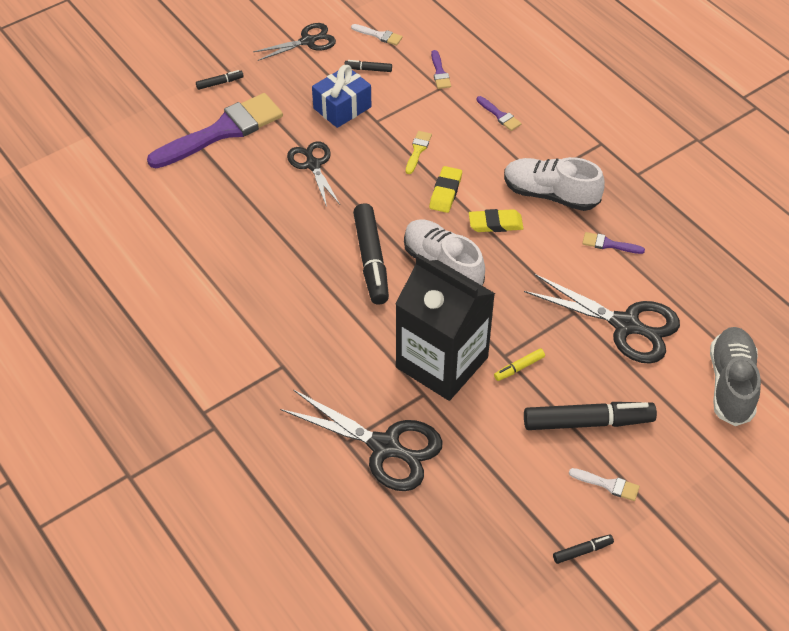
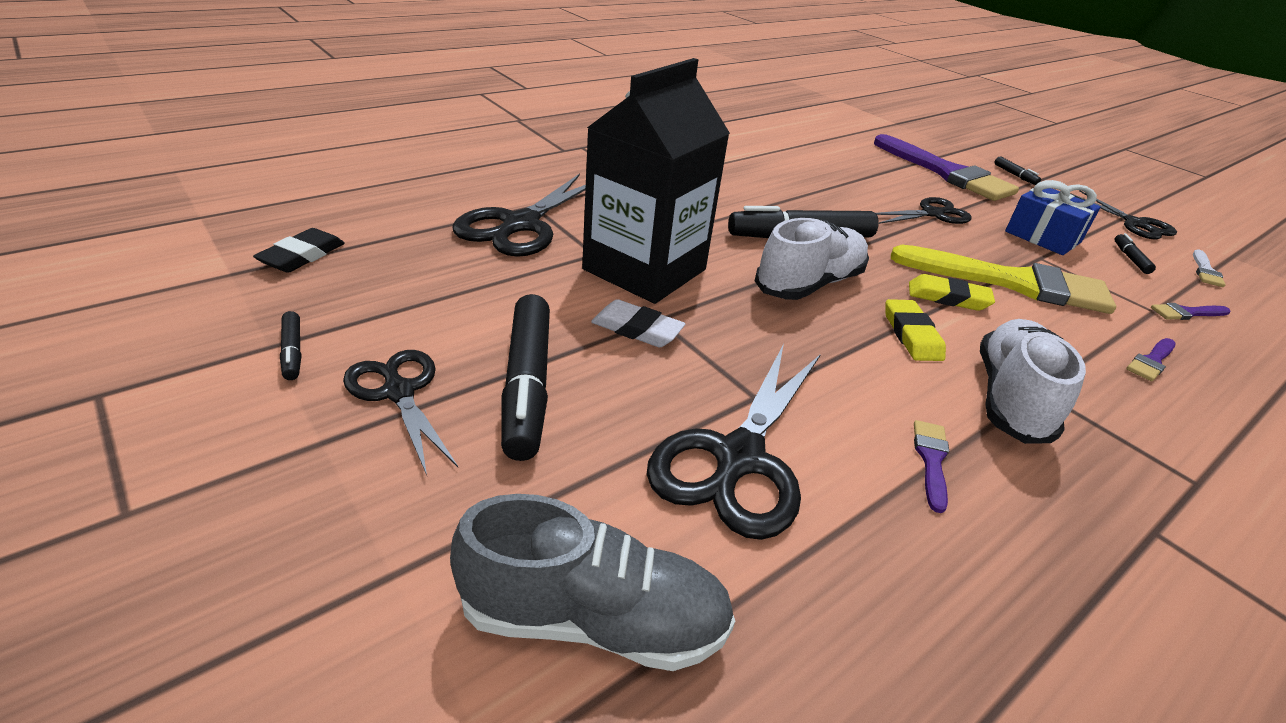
camera: 85 degrees right, 15 degrees down
yellow brush [406,131,432,174] -> yellow brush [891,245,1116,314], size x2.50
yellow marker [494,348,545,381] -> white eraser [591,299,685,347]
white brush [569,468,640,501] -> black scissors [343,350,458,475]
none -> black eraser [253,228,345,273]

